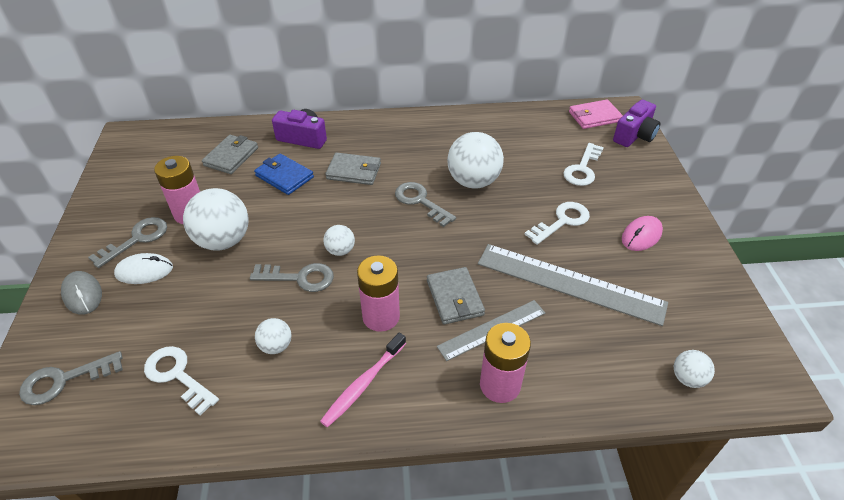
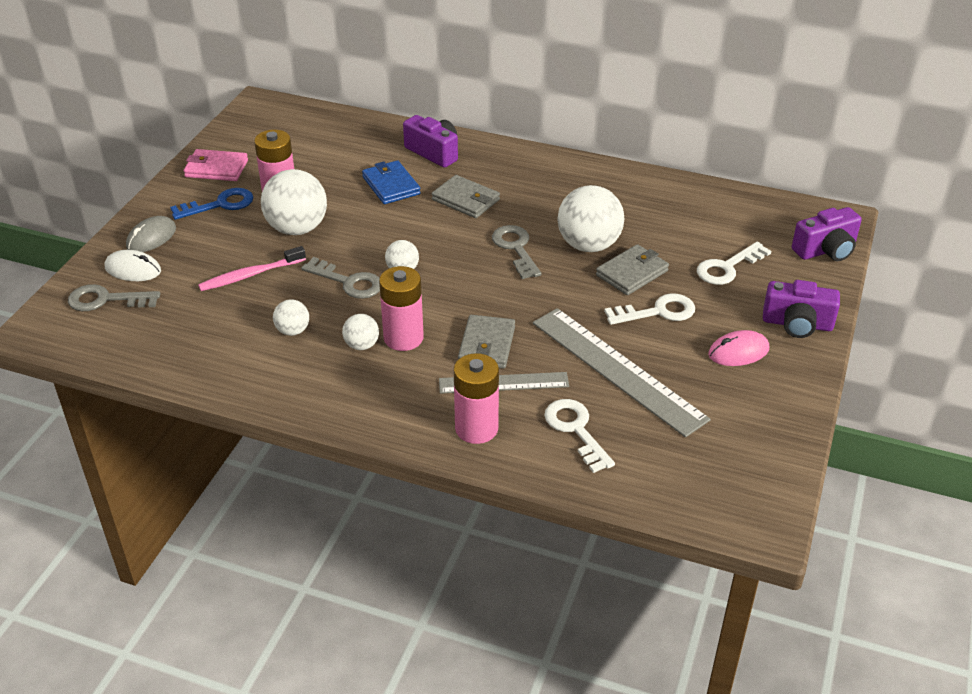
camera: 25 degrees right, 5 degrees down
grey mouse [61,271,102,314] -> grey mouse turned 45 degrees clockwise [126,216,176,252]
grey key [88,217,167,268] -> blue key [170,188,253,220]
white mouse [114,253,173,284] -> white mouse moved to [104,250,161,281]
white key [144,346,219,416] -> white key moved to [544,399,615,473]
grey wallet [202,135,258,174] -> grey wallet moved to [596,244,669,295]
pink toothbrush [320,333,406,427] -> pink toothbrush moved to [198,246,306,291]
pink wallet [569,99,623,129] -> pink wallet moved to [184,149,248,181]
white ball [674,350,715,388] -> white ball moved to [342,314,379,350]
none -> purple camera [763,280,840,338]

